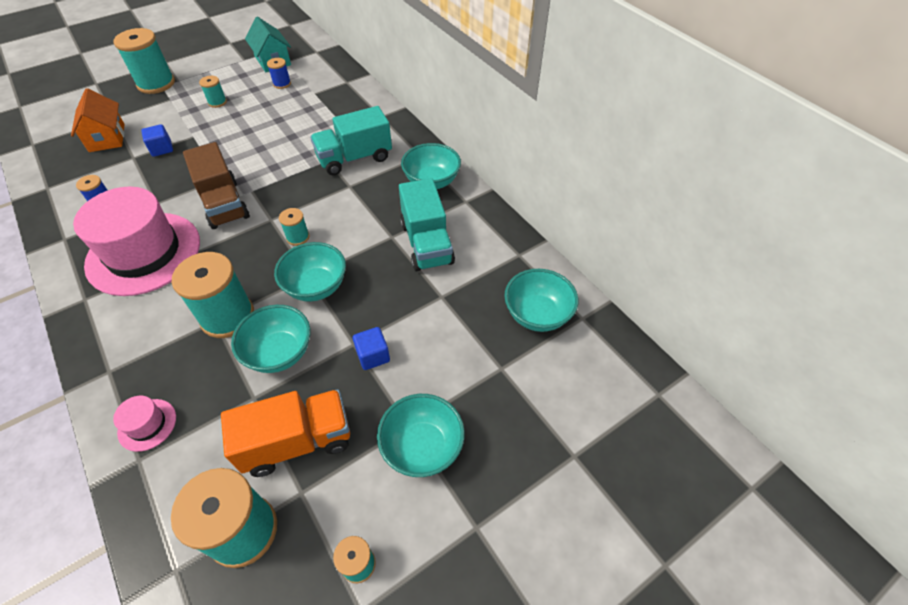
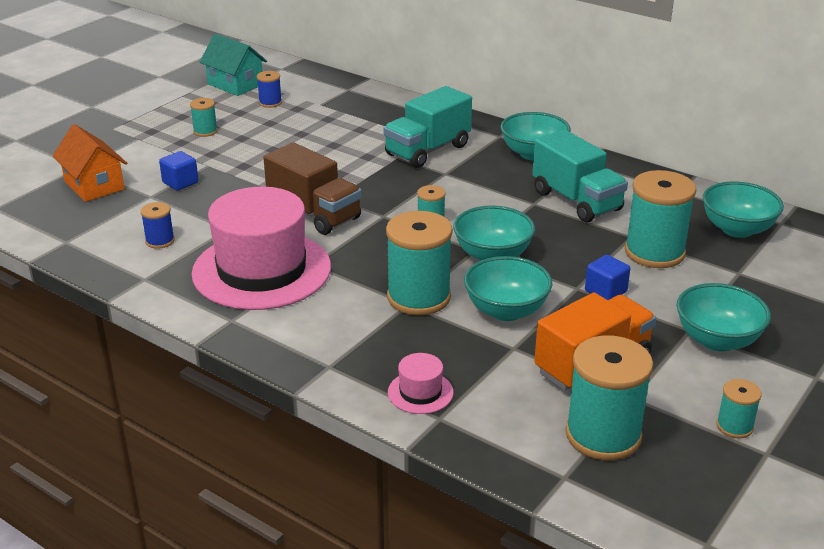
camera: 20 degrees left, 20 degrees down
turquoise spool [113,28,175,94] -> turquoise spool moved to [625,170,696,268]

